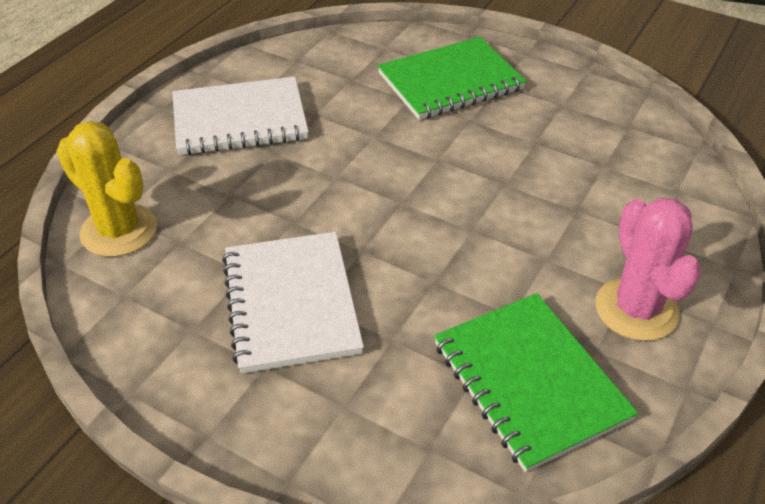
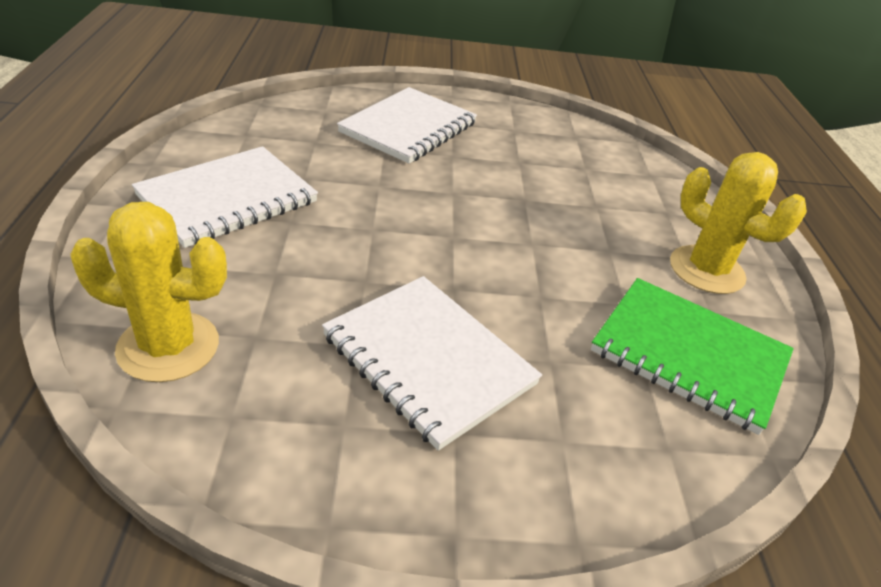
camera: 35 degrees left, 5 degrees down
green notebook [378,37,527,120] -> white notebook [337,87,477,164]
pink cactus [596,197,701,341] -> yellow cactus [670,152,807,294]

